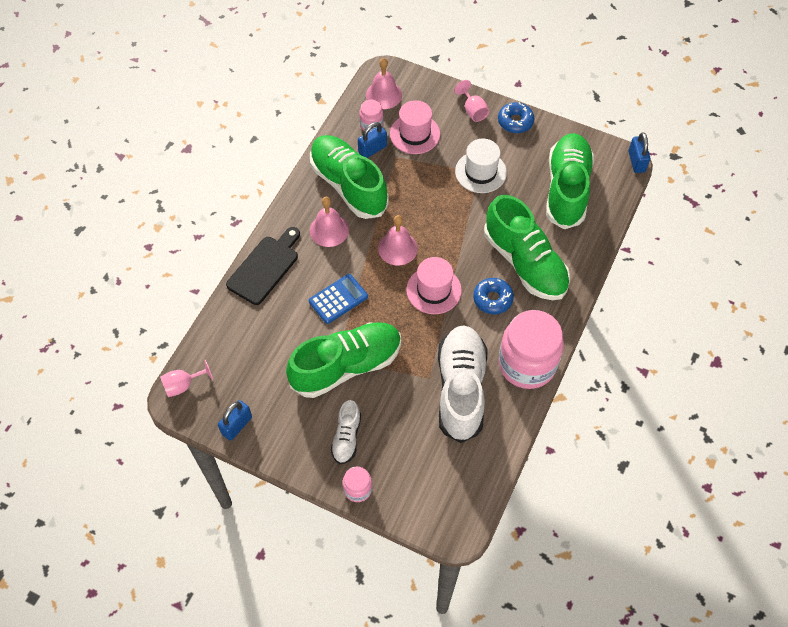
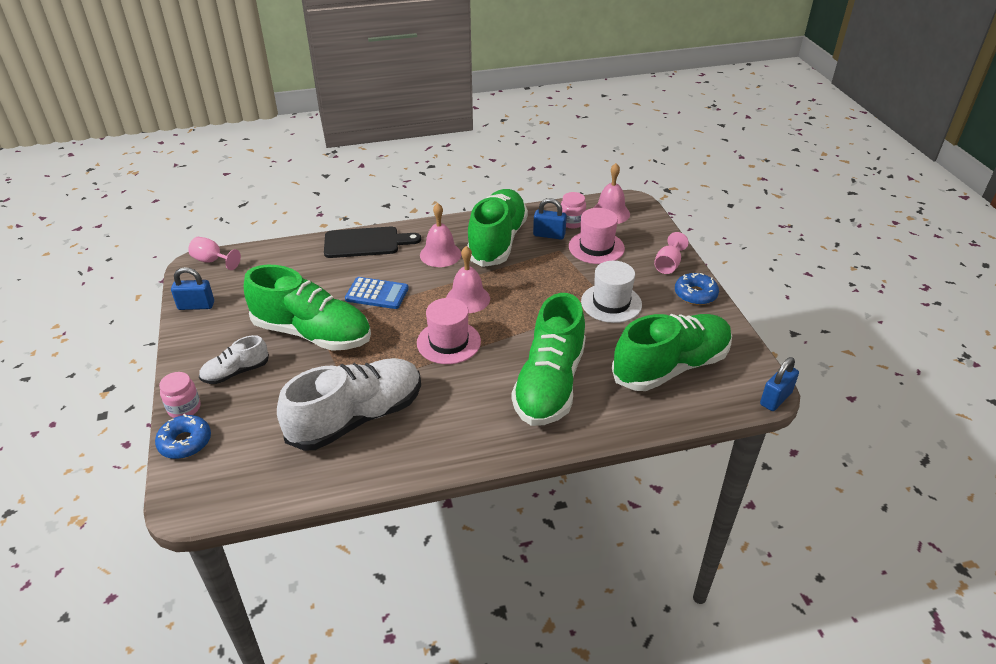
camera: 50 degrees right, 20 degrees down
blue donut [473,278,514,314] -> blue donut moved to [155,414,211,459]
pink jar [498,310,564,389] -> none

